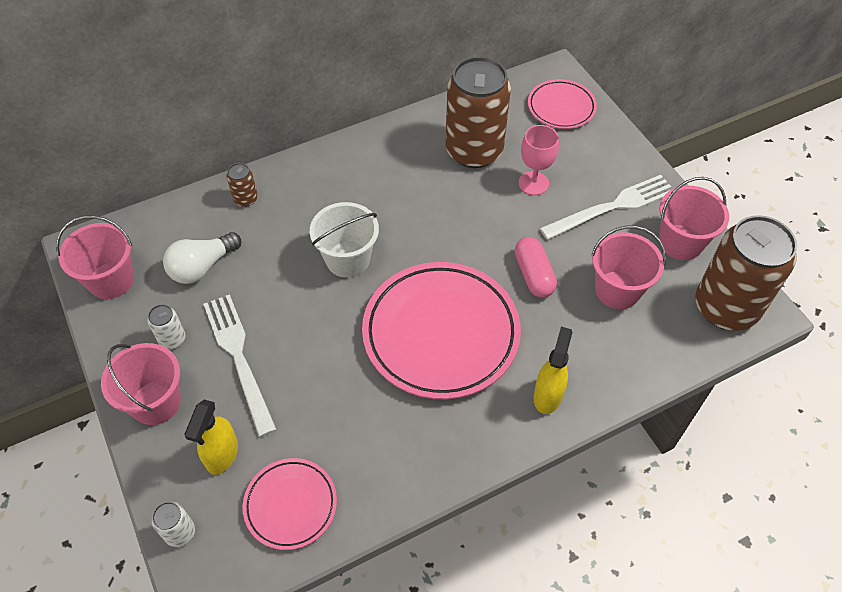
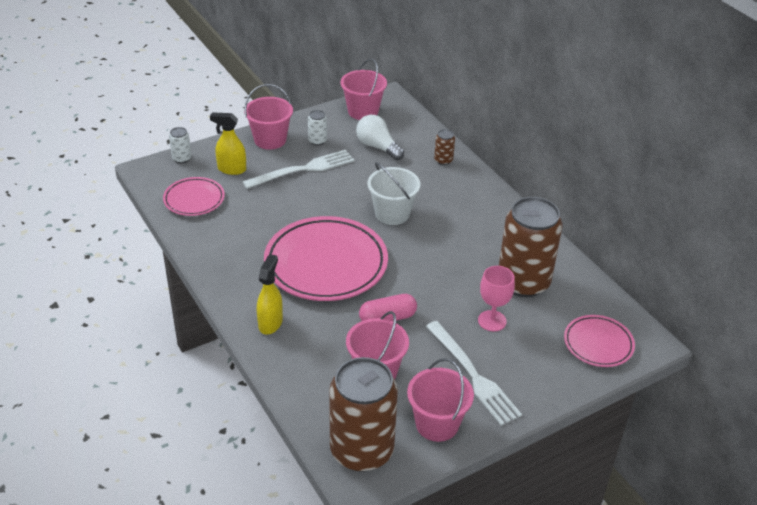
camera: 85 degrees right, 15 degrees down
yellow spray bottle [534,327,572,414] -> yellow spray bottle turned 90 degrees counterclockwise [257,254,283,335]

